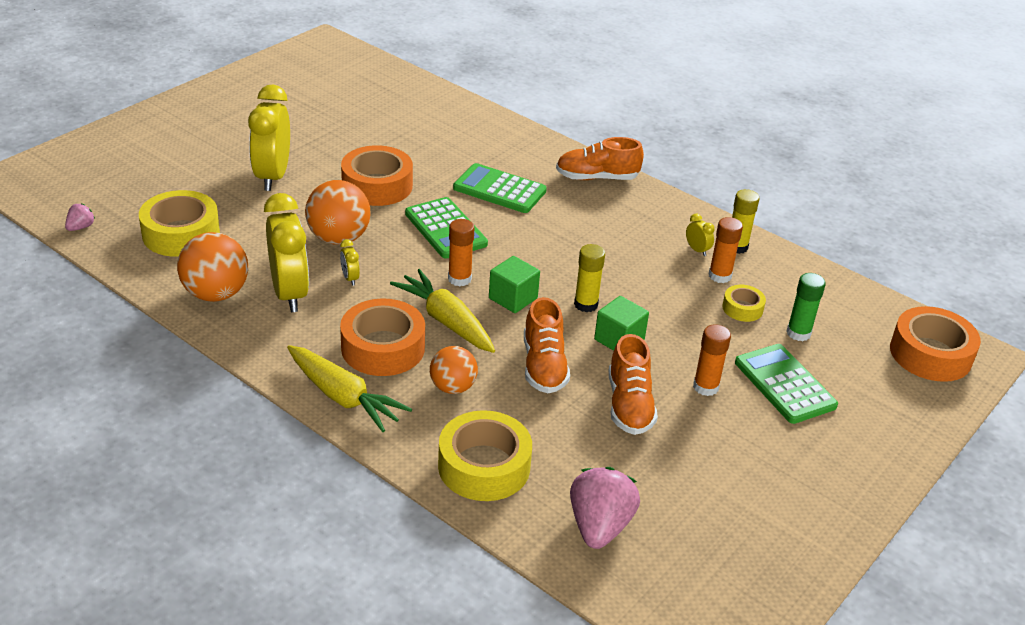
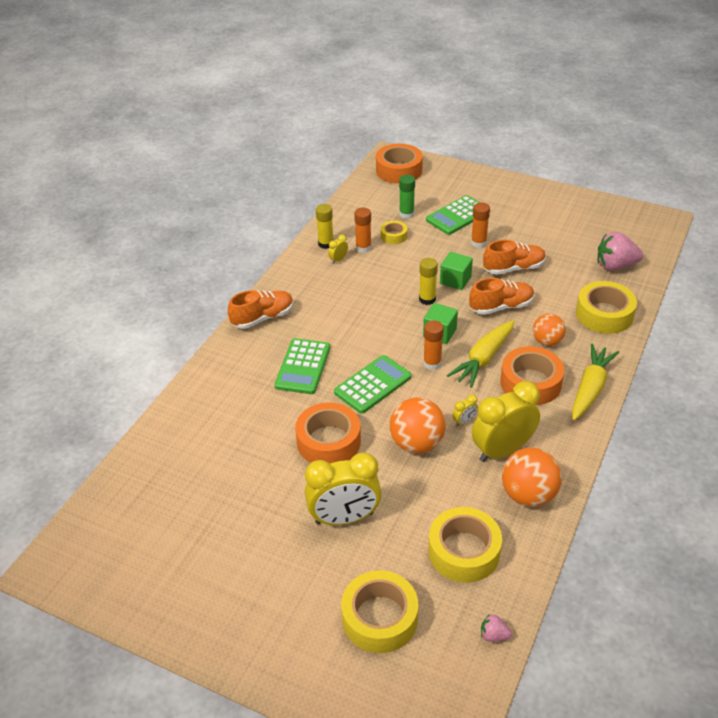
camera: 100 degrees left, 5 degrees up
orange shoe [556,137,644,180] -> orange shoe turned 105 degrees counterclockwise [228,290,294,329]
none -> yellow tape [341,570,418,653]

